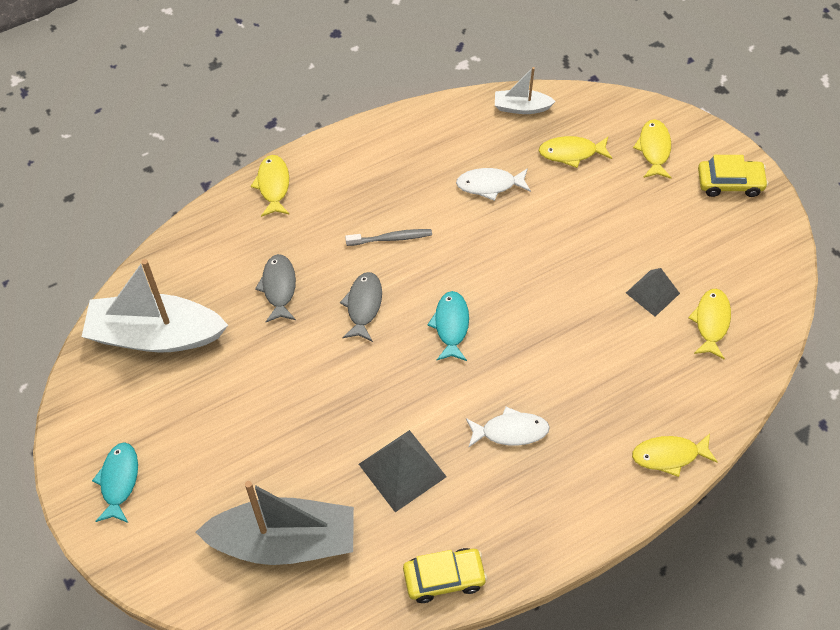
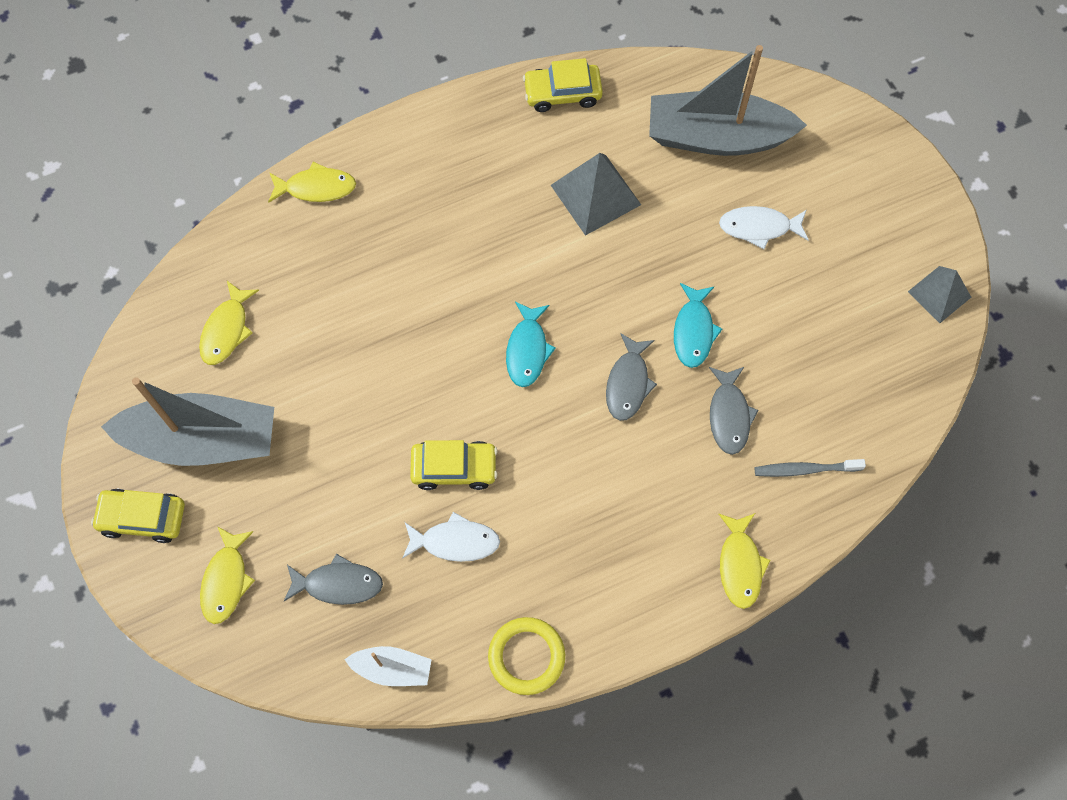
camera: 175 degrees left, 10 degrees up
white boat [82,259,228,353] -> none
turquoise fish [92,442,138,523] -> turquoise fish moved to [674,283,722,368]
grey toothbrush [345,229,432,246] -> grey toothbrush moved to [755,459,866,477]
white fish [466,407,550,448] -> white fish moved to [719,206,809,249]
yellow fish [539,136,612,168] -> grey fish [284,554,383,605]
grey pyramid [626,268,680,317] -> grey pyramid moved to [908,266,971,323]
none -> grey boat [101,377,274,466]
none -> yellow car [410,440,497,490]
none -> yellow ring [488,617,565,695]

